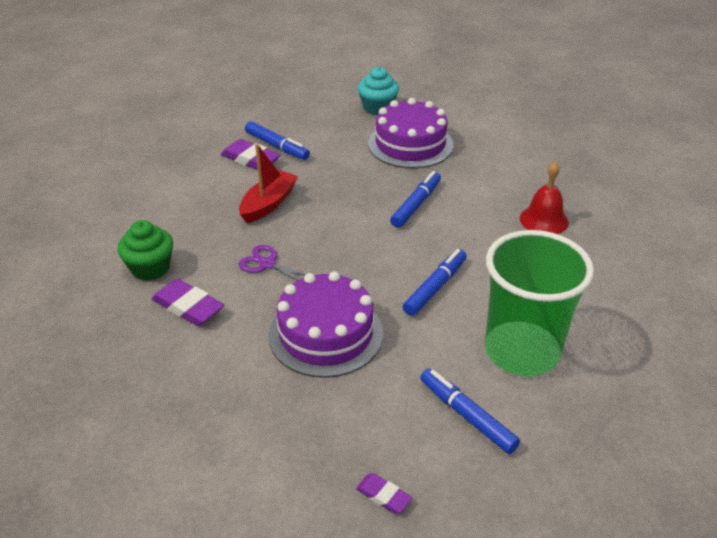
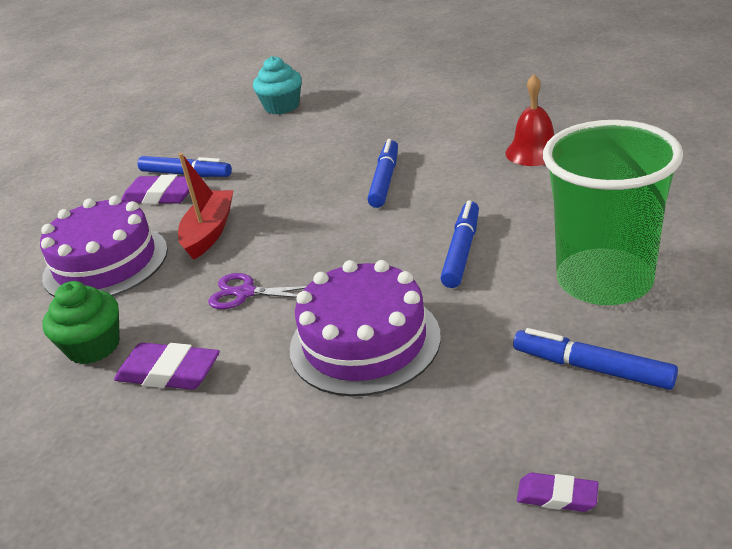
camera: 15 degrees left, 5 degrees down
purple cake [368,98,453,168] -> purple cake moved to [40,196,168,297]

